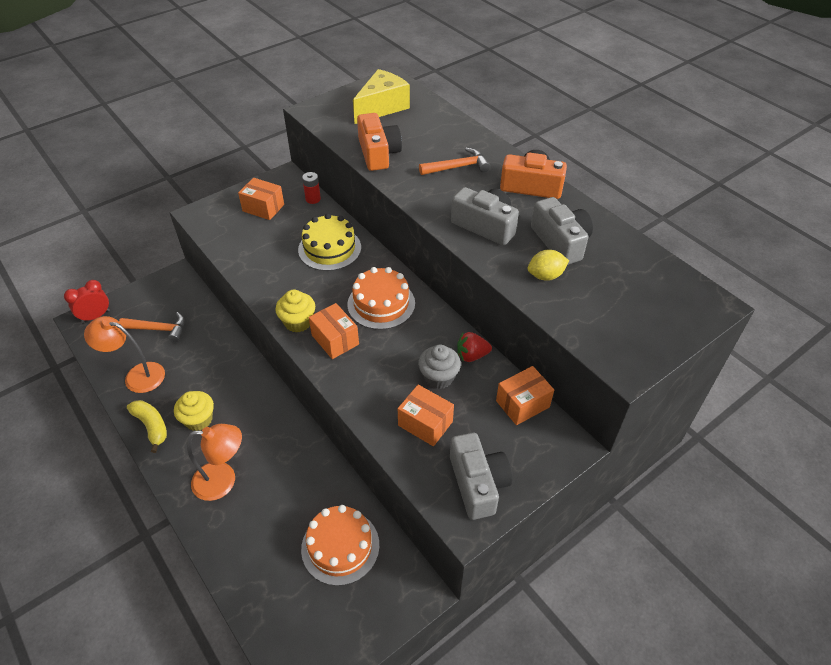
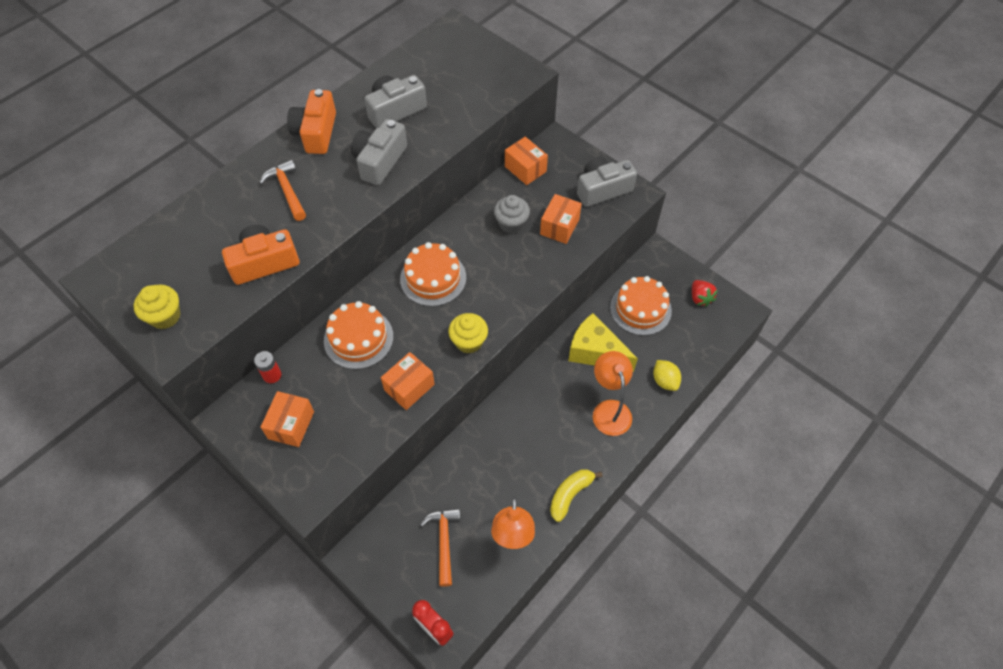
camera: 100 degrees left, 10 degrees up
yellow cupcake [174,391,214,431] -> yellow cupcake moved to [133,284,180,329]
yellow cake [298,214,361,271] -> orange cake [324,301,393,369]
orange box [309,303,359,359] -> orange box moved to [381,352,435,410]
yellow cheese [353,69,410,124] -> yellow cheese moved to [568,313,638,372]
red strawberry [457,332,492,362] -> red strawberry moved to [692,280,718,307]
yellow lemon [528,250,569,281] -> yellow lemon moved to [653,360,681,391]

